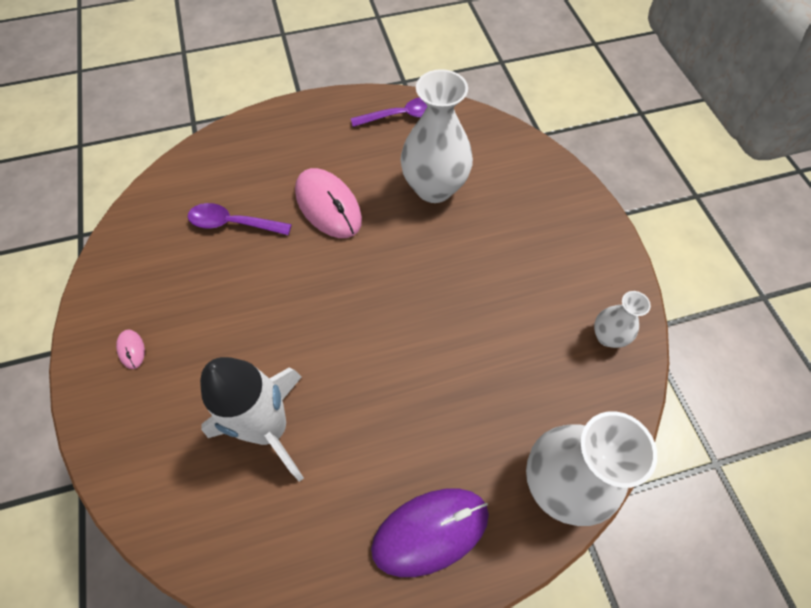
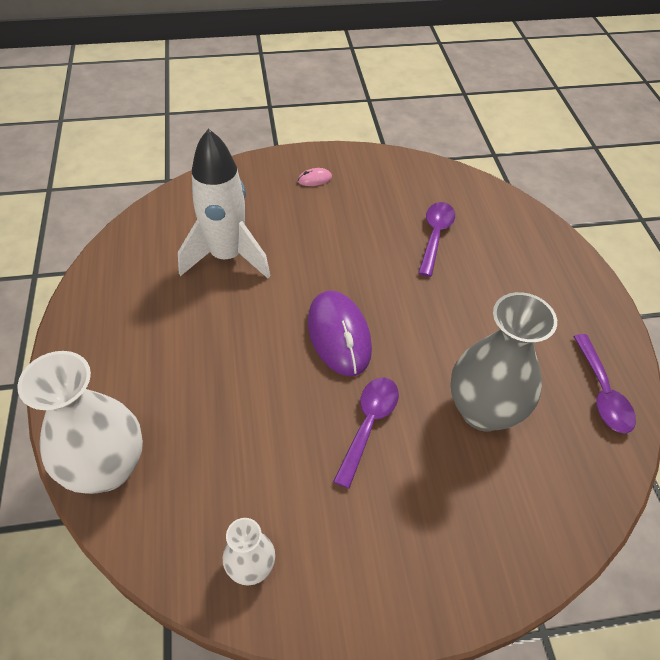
camera: 95 degrees right, 10 degrees down
pink mouse [295,168,362,238] -> none
purple mouse [371,489,489,577] -> purple mouse moved to [308,291,372,376]
white vase [400,69,473,203] -> grey vase [450,292,557,431]
none -> purple spoon [333,377,399,489]

